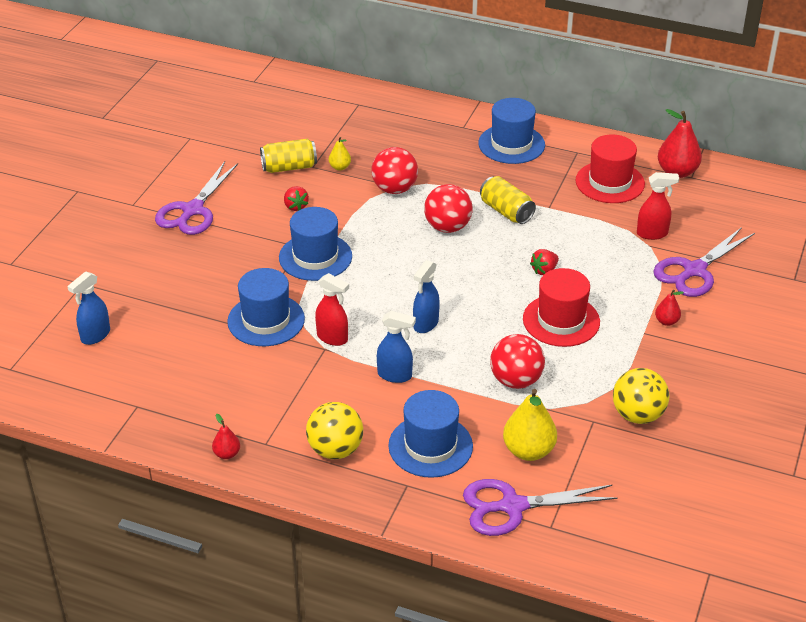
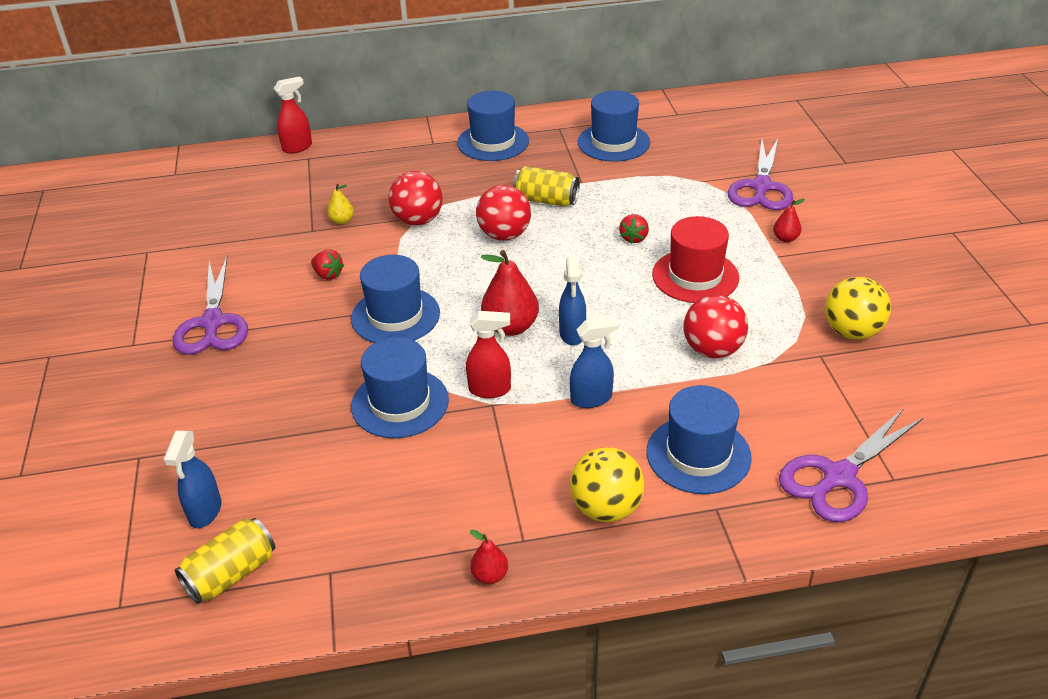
camera: 30 degrees left, 0 degrees up
yellow can [260,139,317,173] -> yellow can moved to [175,518,275,604]
yellow pear [503,389,557,461] -> none
red hat [576,134,645,203] -> blue hat [578,91,650,162]
red spray bottle [637,172,679,240] -> red spray bottle moved to [273,76,312,154]
red pear [658,109,702,178] -> red pear moved to [480,250,539,336]

